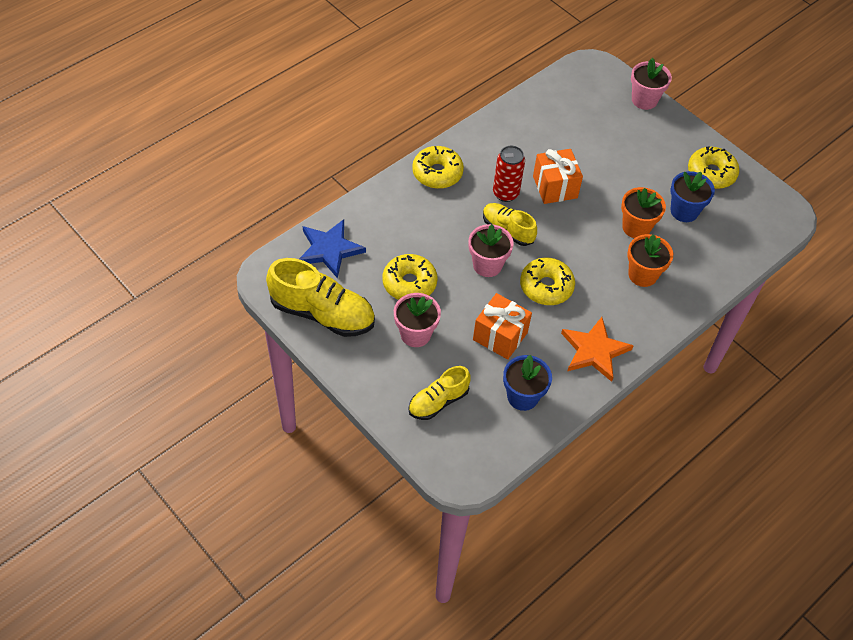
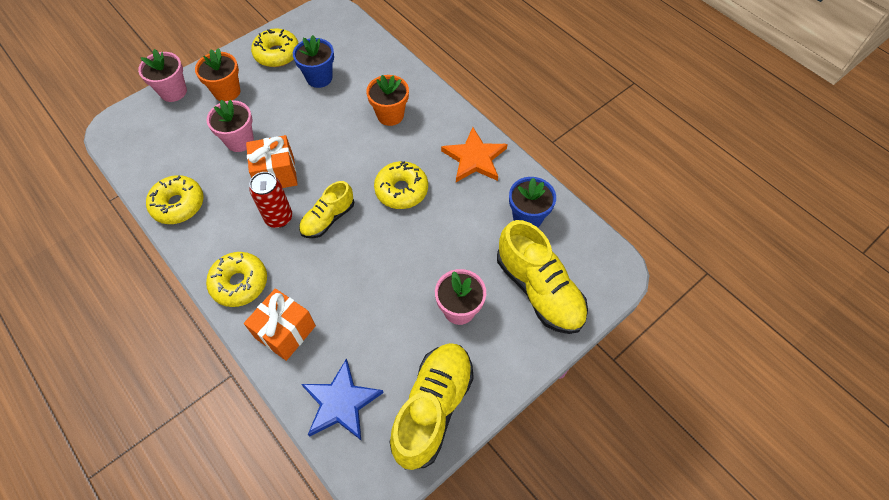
camera: 85 degrees left, 5 degrees up
yellow donut [383,254,438,300] -> yellow donut moved to [146,175,204,224]
yellow shoe [408,366,470,420] -> yellow shoe [497,220,588,334], size x1.69
pink flower pot [468,224,514,277] -> pink flower pot moved to [207,100,254,152]
orange gift [473,293,532,360] -> orange gift moved to [244,288,316,361]
orange flower pot [621,187,666,238] -> orange flower pot moved to [195,48,240,101]

